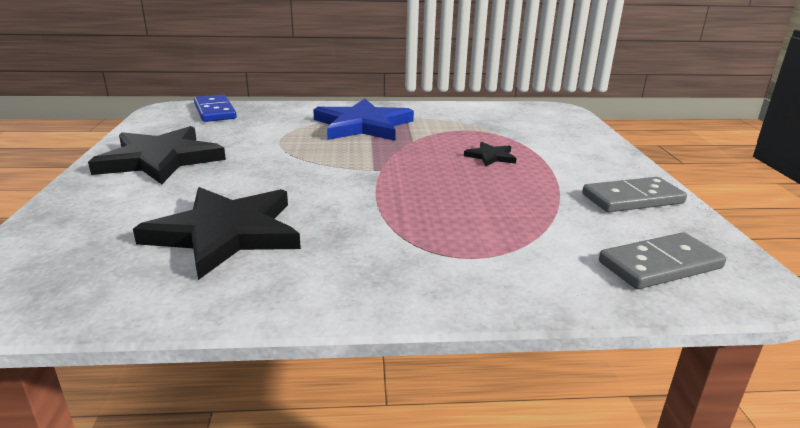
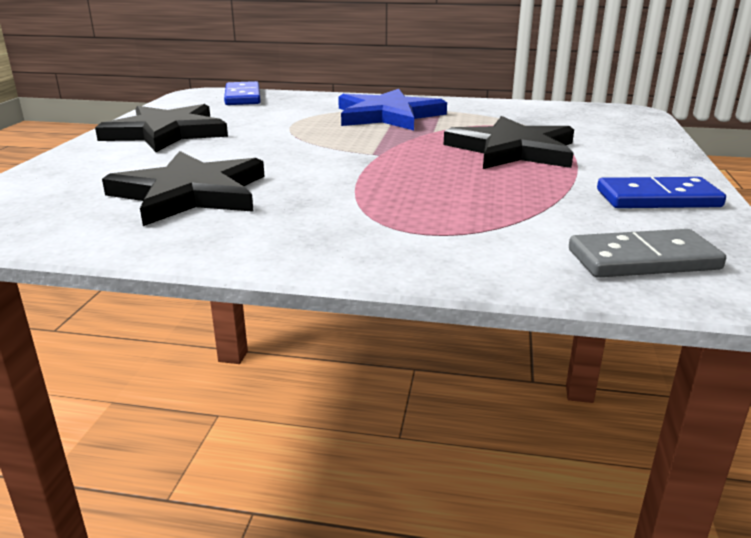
camera: 15 degrees right, 0 degrees up
black star [464,142,517,166] -> black star [444,116,574,169], size x2.23
grey domino [582,177,687,212] -> blue domino [597,177,726,208]

